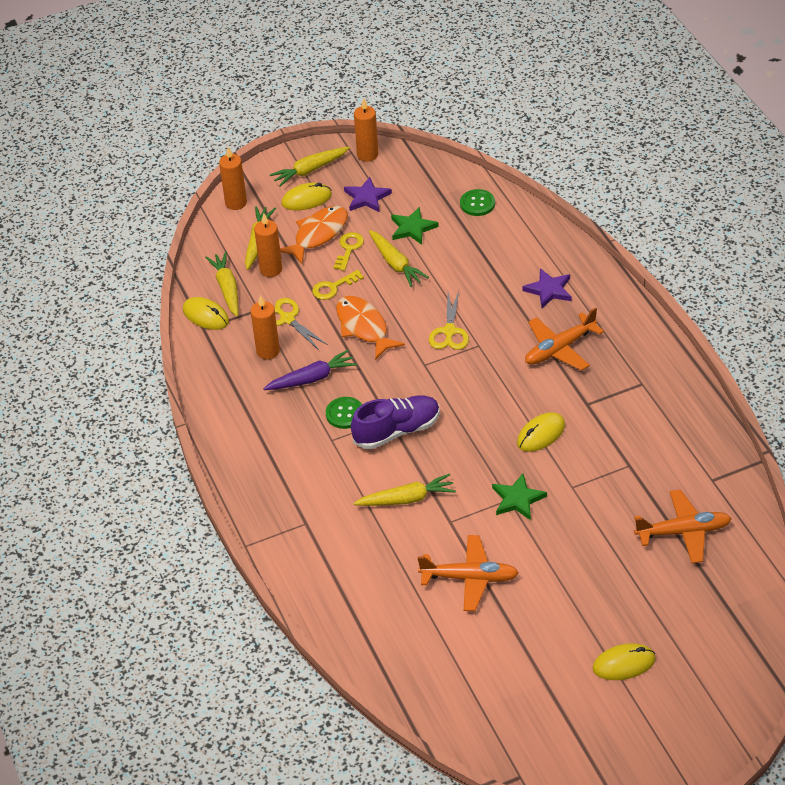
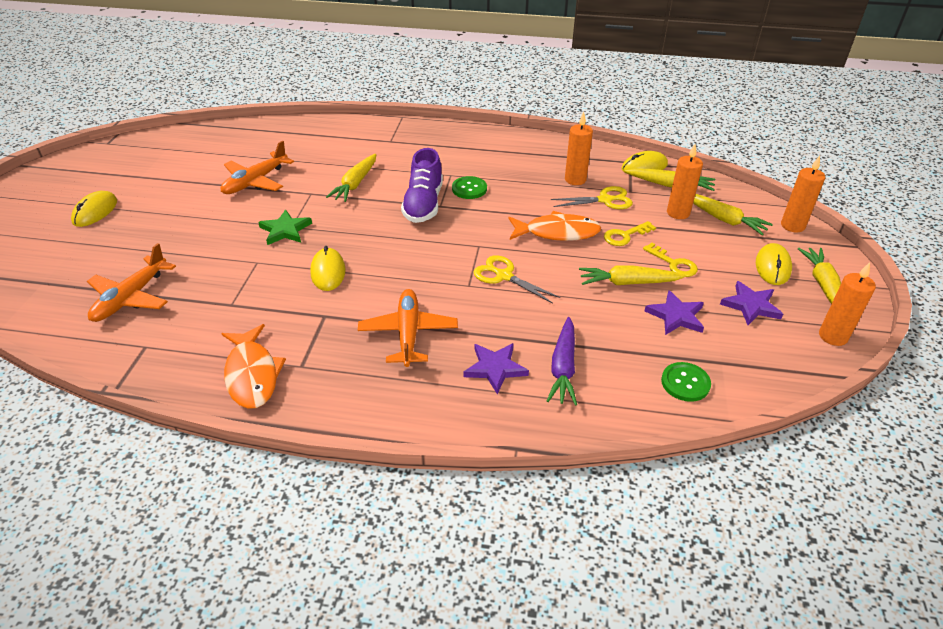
camera: 120 degrees right, 5 degrees down
purple carrot [263,350,357,390] -> purple carrot moved to [547,317,577,405]
orange fish [280,206,348,264] -> orange fish moved to [221,324,286,409]
yellow key [312,270,364,300] -> yellow key turned 120 degrees counterclockwise [604,221,656,246]
green star [391,207,439,245] -> purple star [645,290,704,335]

